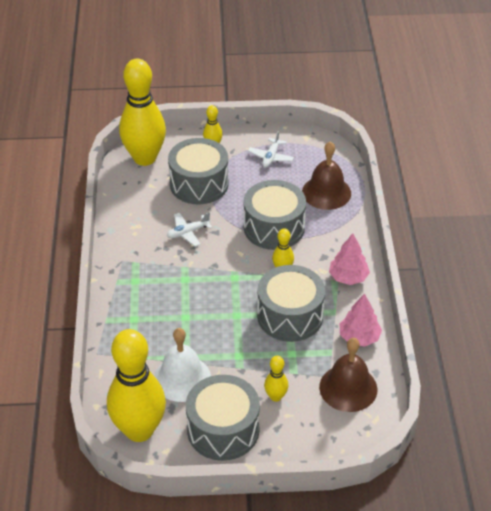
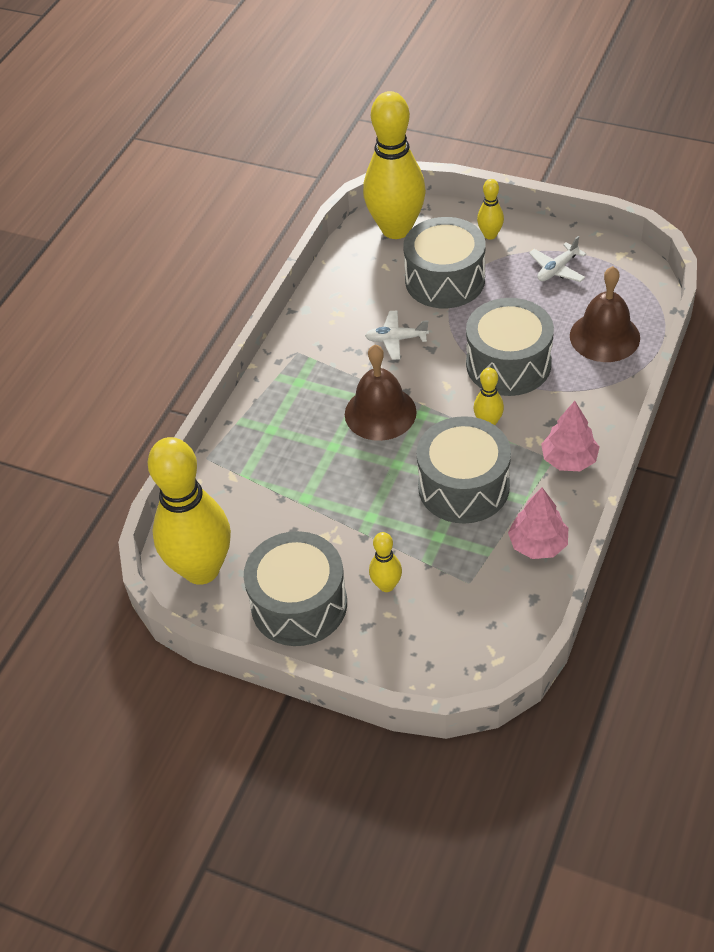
camera: 30 degrees right, 5 degrees up
white bell [154,328,211,402] -> none
brown bell [319,338,378,412] -> brown bell moved to [345,345,417,441]

